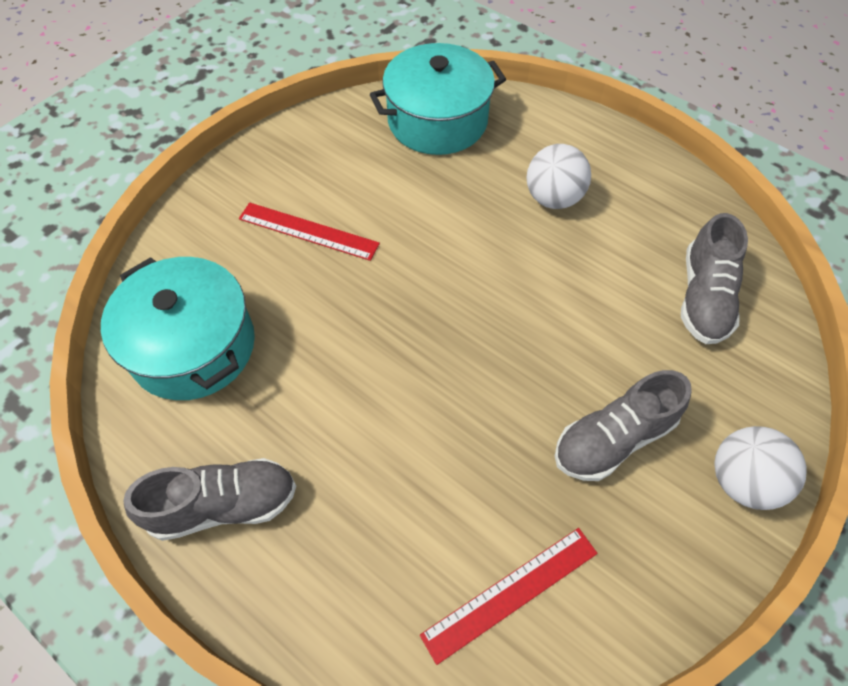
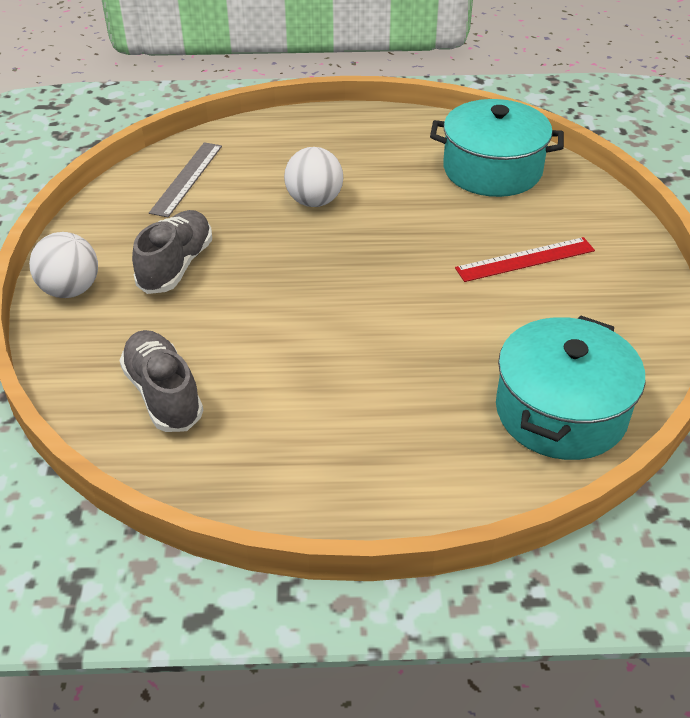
camera: 140 degrees right, 15 degrees down
grey shoe [123,458,296,541] -> none
red ruler [420,528,598,665] -> grey ruler [149,142,222,217]
white ball [526,144,591,209] -> white ball moved to [284,147,343,207]

